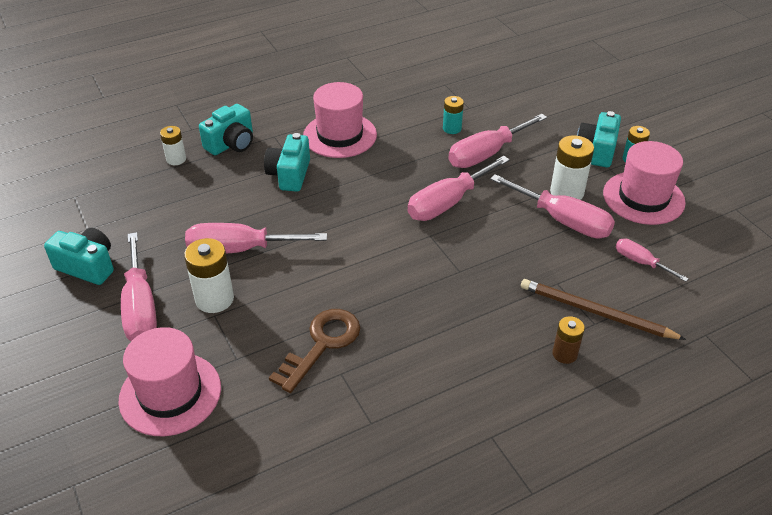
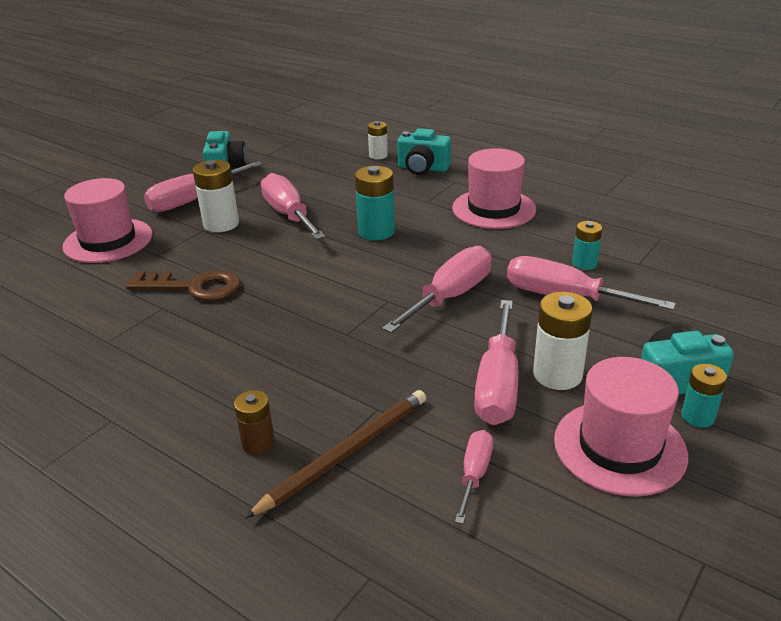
camera: 65 degrees right, 10 degrees down
turquoise camera [264,133,310,192] -> none
pink screwdriver [408,156,510,221] -> pink screwdriver turned 105 degrees clockwise [382,246,492,333]
brown pencil [521,279,686,340] -> brown pencil turned 45 degrees clockwise [245,390,426,519]
none -> turquoise battery [355,166,395,241]

